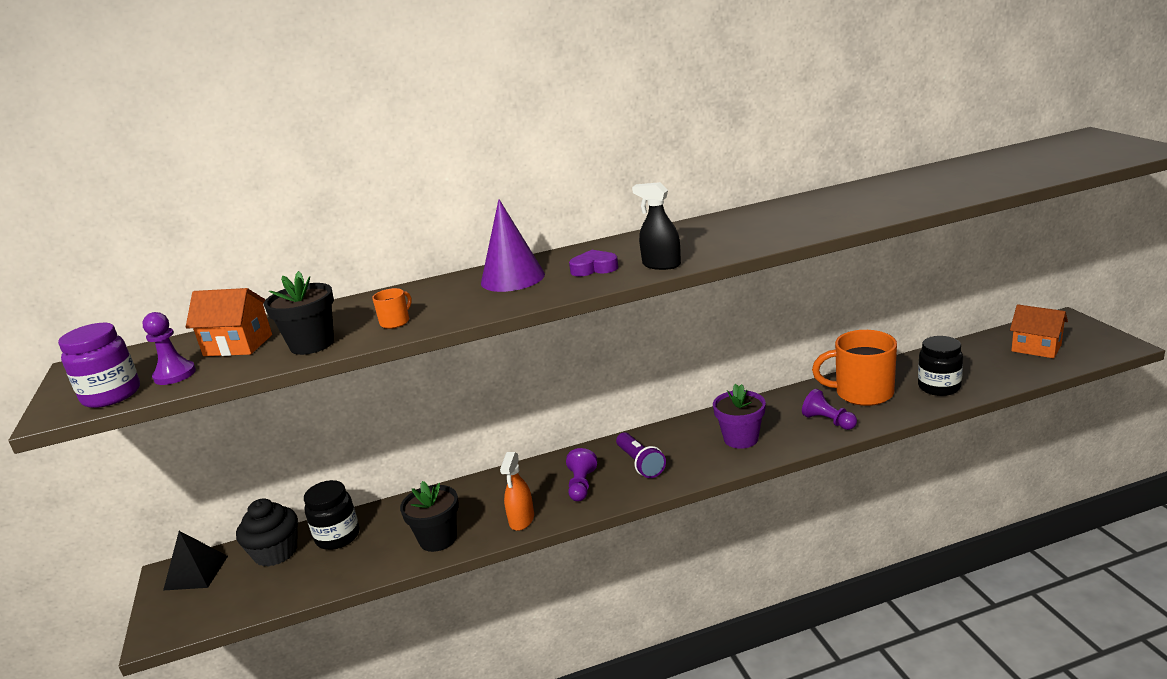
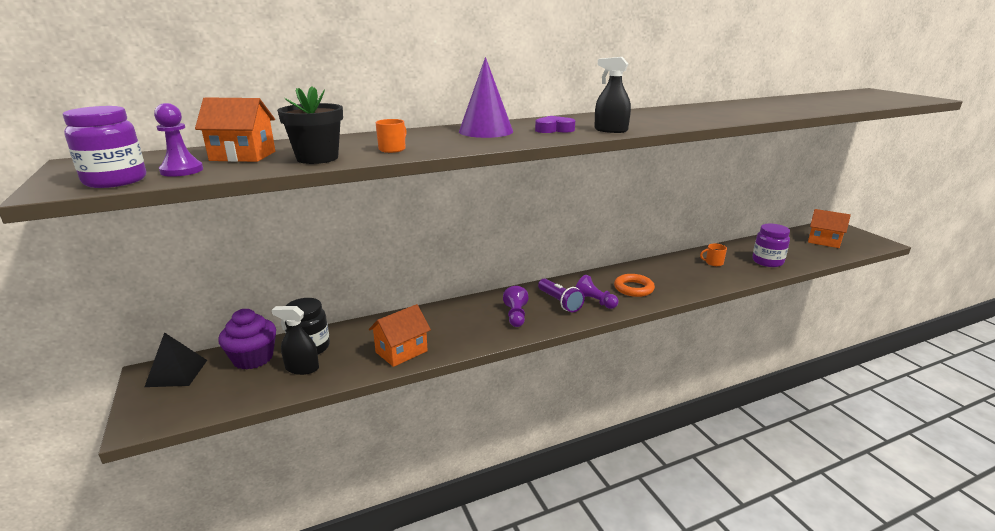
camera: 10 degrees left, 0 degrees up
black cupcake [236,498,298,567] -> purple cupcake [218,309,276,370]
black flower pot [400,481,459,552] -> orange house [369,304,431,367]
orange spray bottle [500,452,534,531] -> none
purple flower pot [713,384,766,449] -> orange ring [614,274,655,297]
purple pawn [802,389,857,430] -> purple pawn moved to [576,275,618,309]
orange mug [812,330,897,406] -> orange mug [700,244,727,266], size x0.41
black jar [918,336,963,396] -> purple jar [752,224,790,267]
none -> black spray bottle [272,306,319,375]

